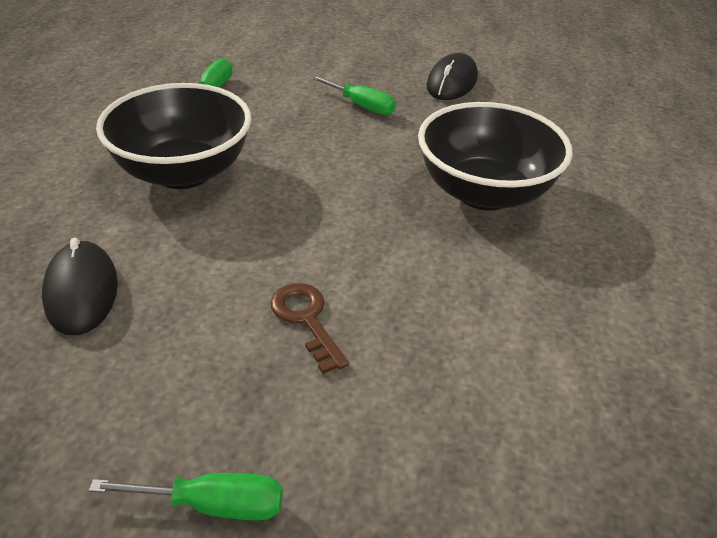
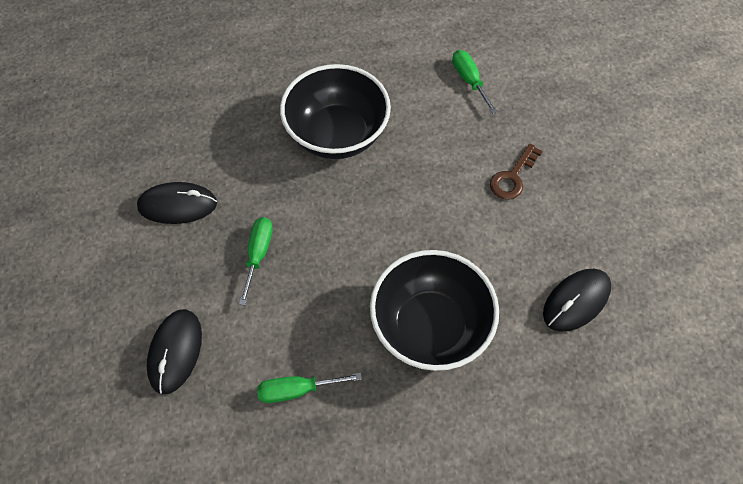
camera: 115 degrees left, 20 degrees up
green screwdriver [89,473,283,520] -> green screwdriver moved to [452,50,498,114]
none -> black mouse [147,309,202,394]

